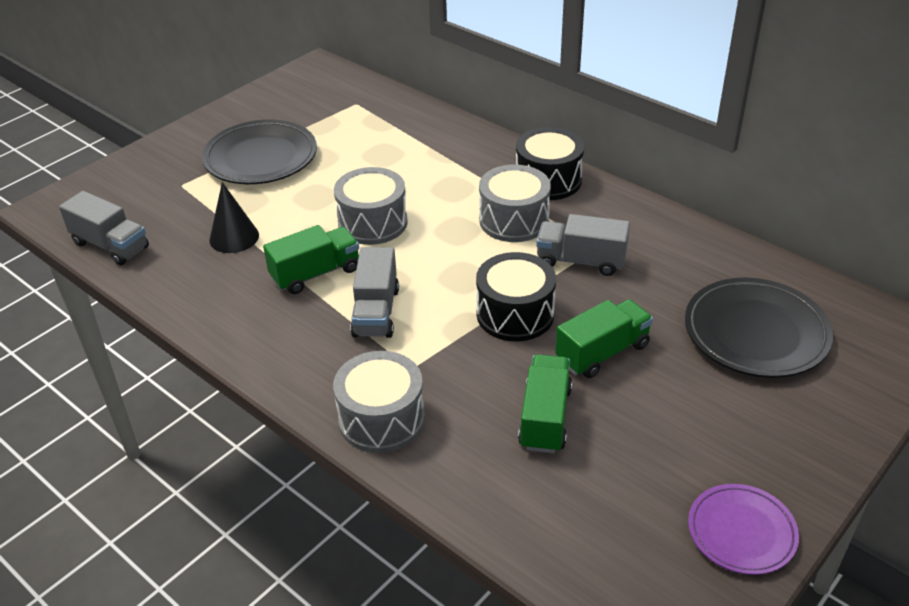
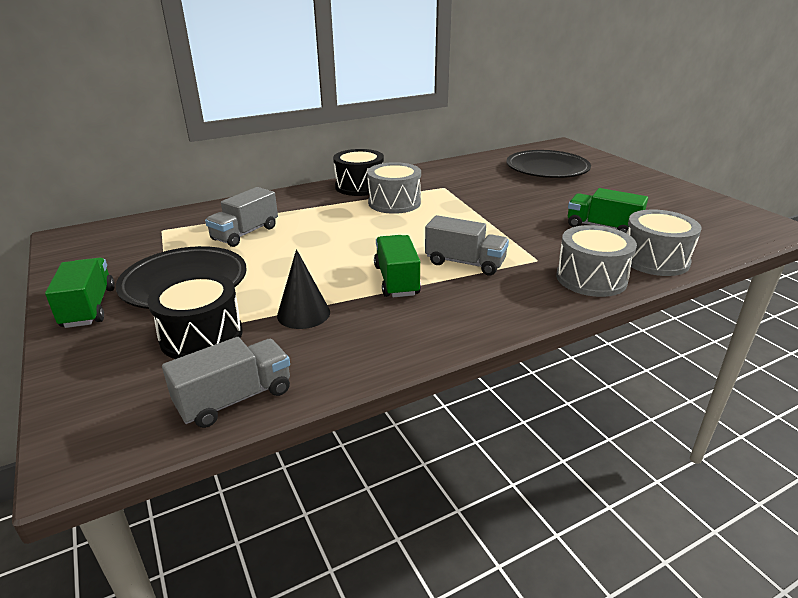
camera: 70 degrees left, 10 degrees down
grey drum [334,167,408,245] -> grey drum moved to [627,209,702,276]
black drum [476,252,556,341] -> black drum moved to [147,273,243,359]
grey truck [536,214,630,276] -> grey truck moved to [205,187,278,247]
green truck [555,299,653,378] -> green truck moved to [45,258,115,328]
purple plate [688,484,799,575] -> none

